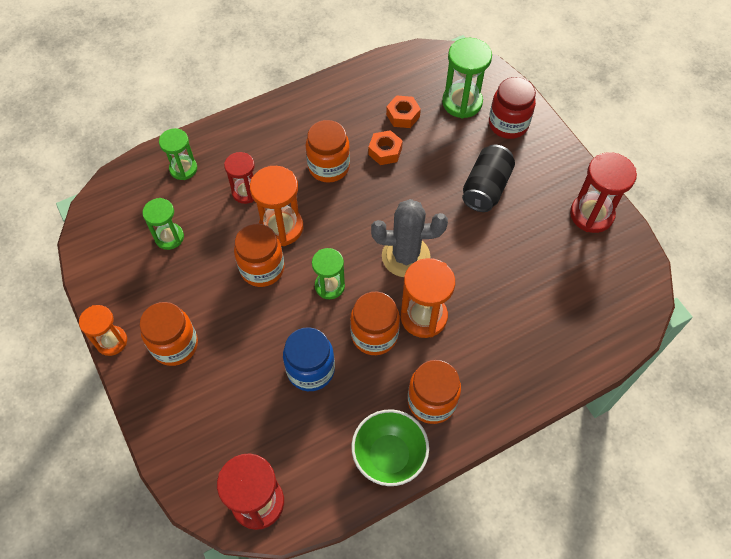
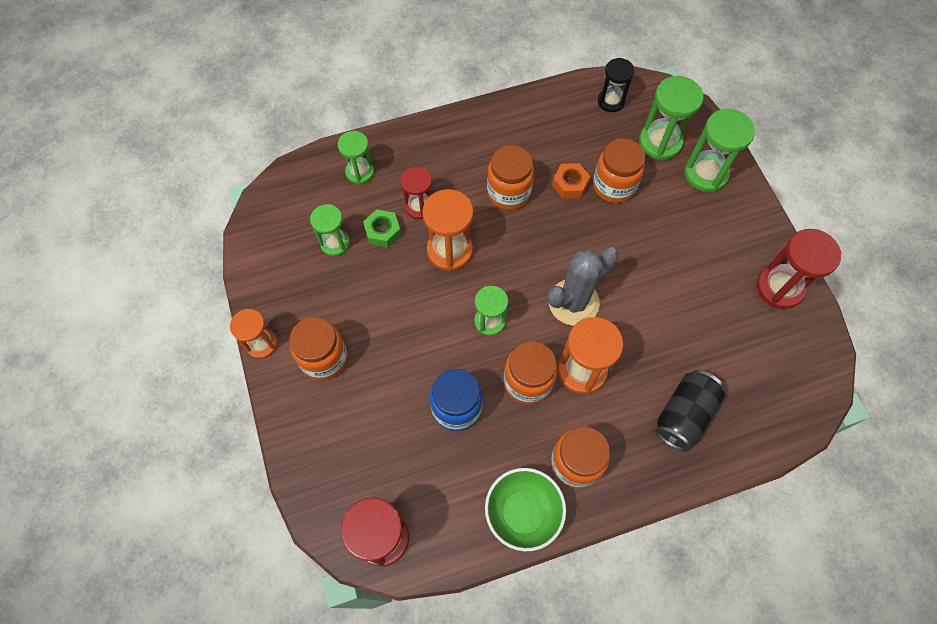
camera: 10 degrees right, 5 degrees up
orange jar [234,224,285,287] -> orange jar moved to [593,138,645,203]
grey cactus [371,199,448,277] -> grey cactus turned 45 degrees counterclockwise [548,247,619,325]
orange nut [386,95,421,128] -> none
black can [462,145,515,212] -> black can moved to [655,370,725,452]
red jar [489,77,536,139] -> green hourglass [684,109,755,192]
none -> green nut [363,209,401,248]
none -> black hourglass [598,58,635,112]

